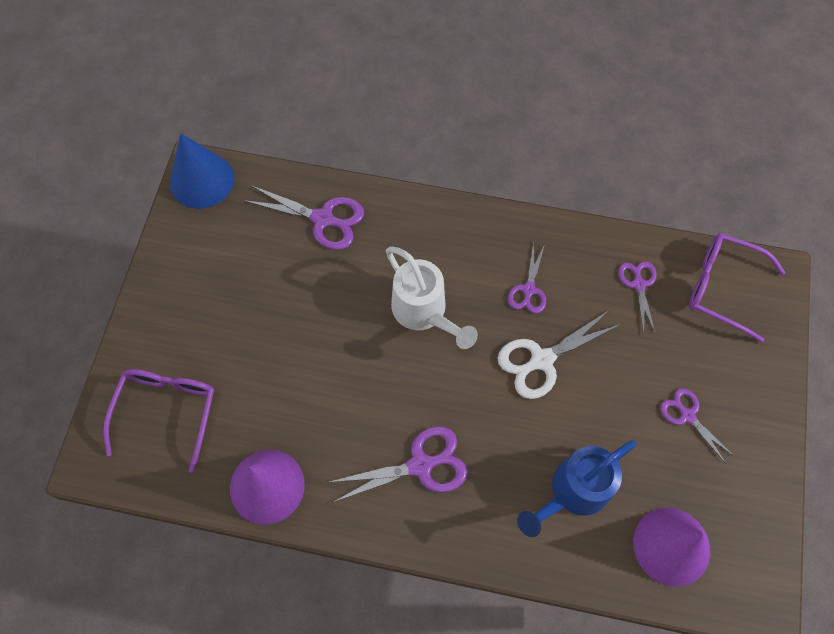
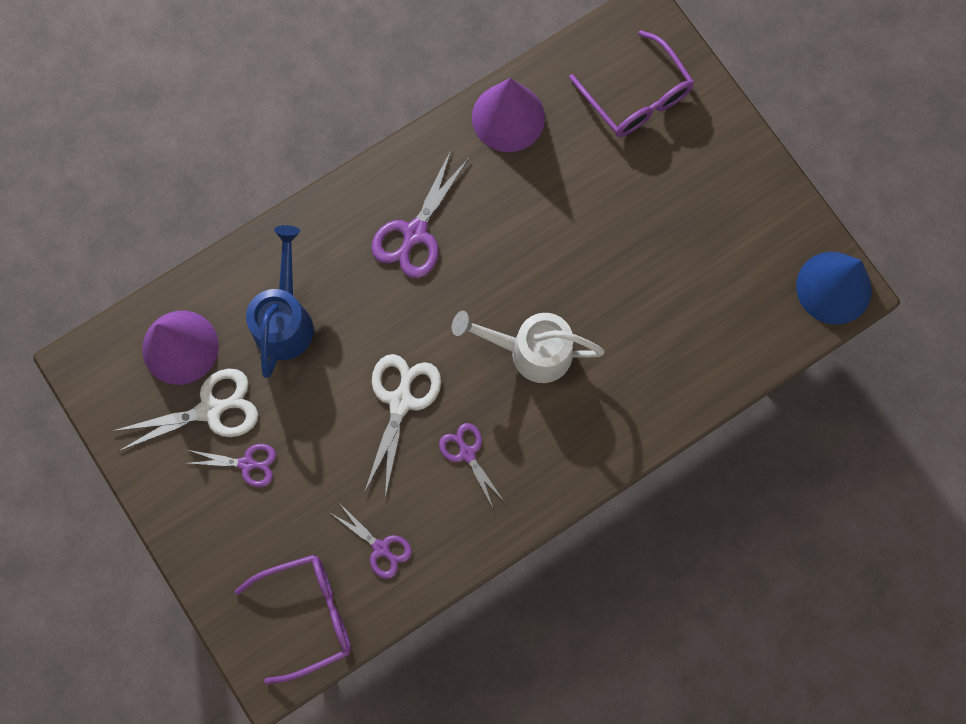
camera: 135 degrees right, 10 degrees up
purple scissors [243,185,364,250] -> none
none -> white scissors [113,369,258,451]

